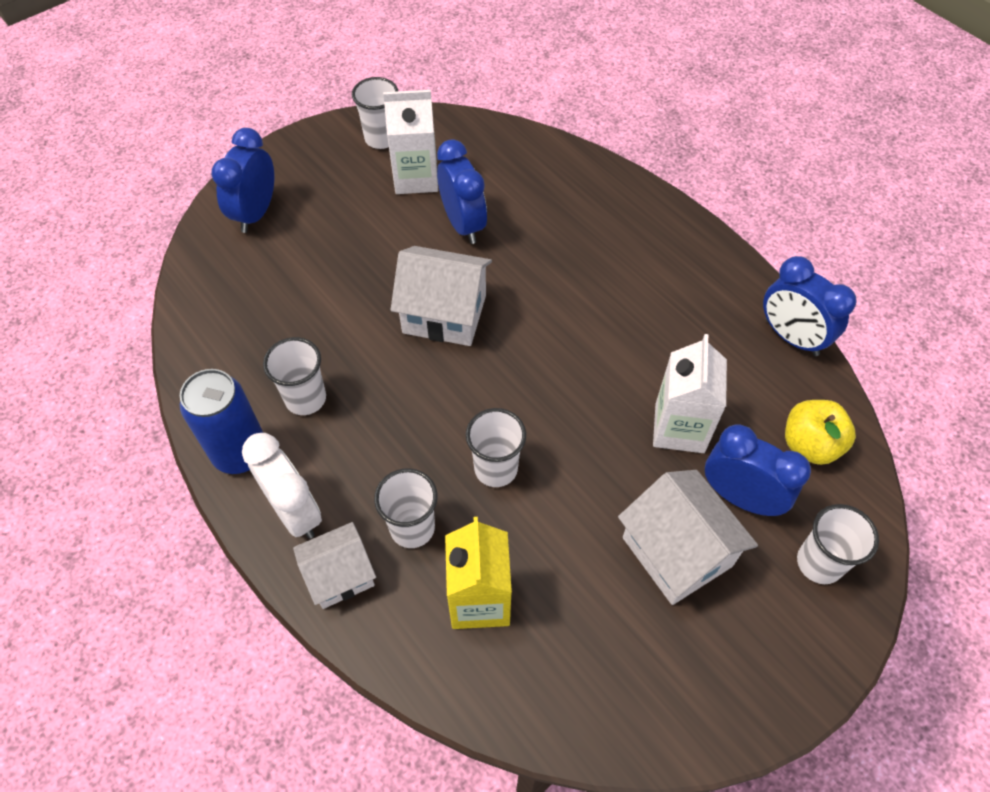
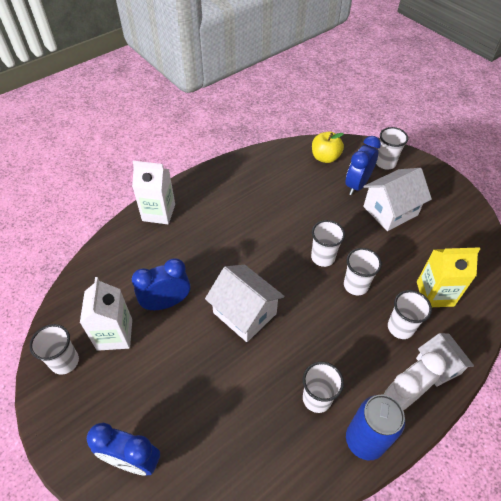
camera: 90 degrees left, 5 degrees down
white house [390,246,492,346] -> white house turned 60 degrees counterclockwise [205,265,284,342]
white carton [653,334,727,453] -> white carton moved to [132,161,175,224]
blue clock [763,256,857,356] -> none
none -> white cup [311,220,345,267]

